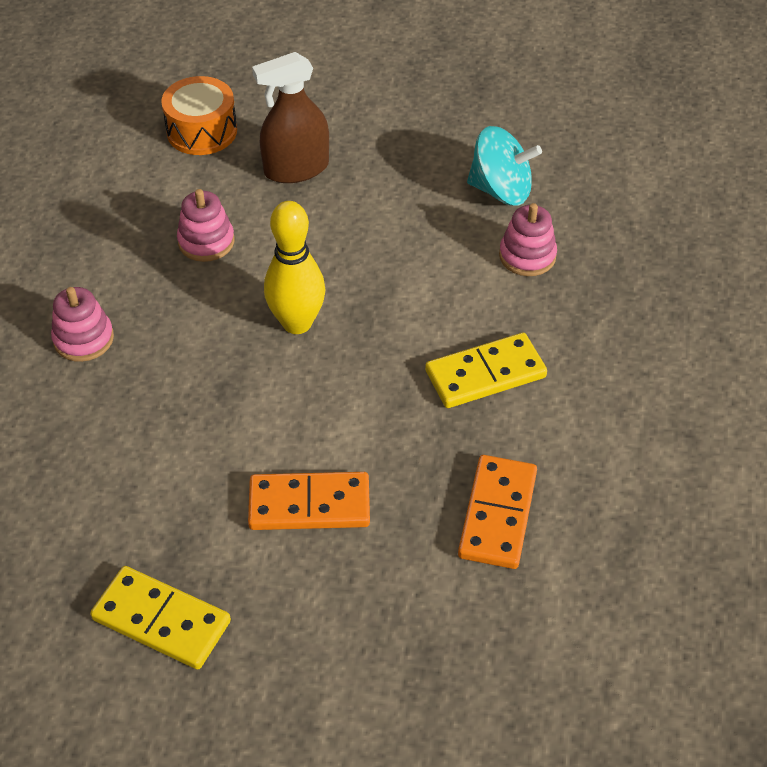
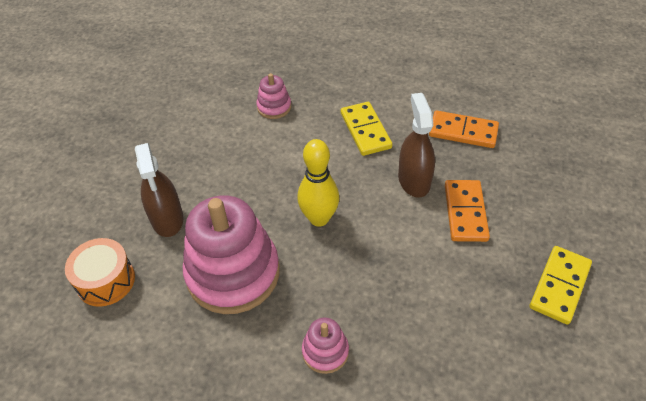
camera: 85 degrees left, 0 degrees up
pink stacking toy [177,189,234,262] -> pink stacking toy [183,195,280,314], size x2.19
turquoise spinning top [467,126,542,206] -> none
none -> brown spray bottle [398,93,435,197]

